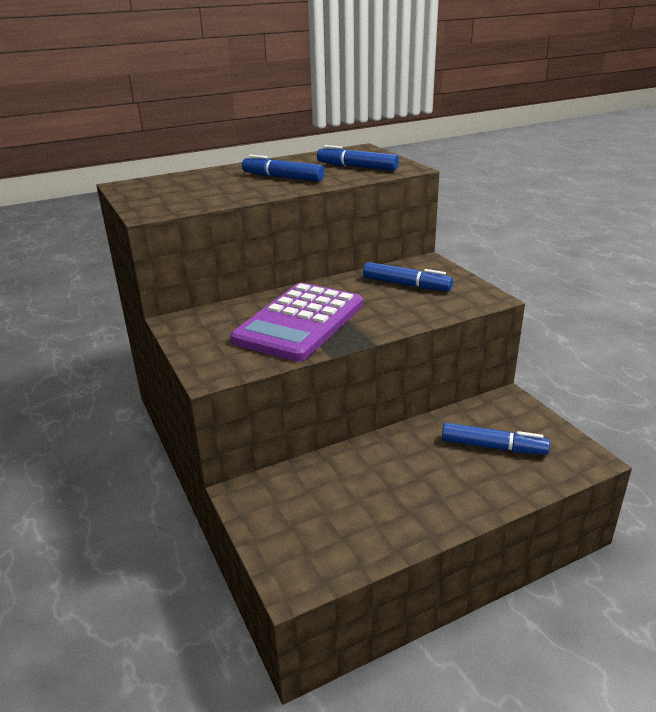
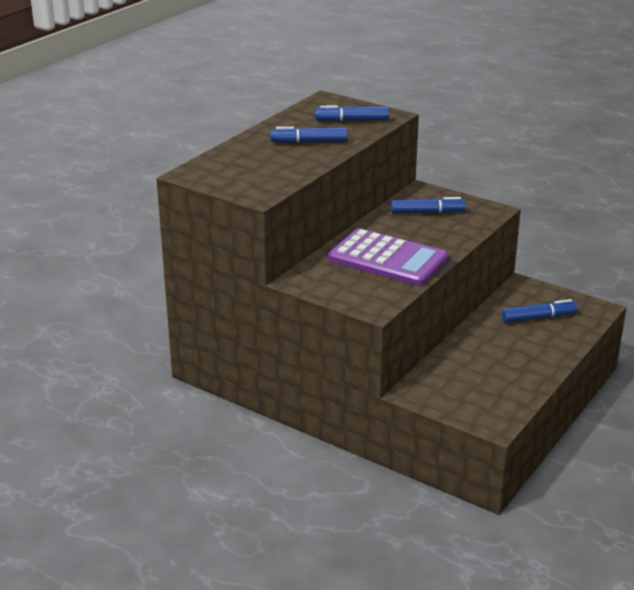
camera: 30 degrees left, 0 degrees up
purple calculator [231,283,363,362] -> purple calculator turned 60 degrees counterclockwise [328,228,448,286]

